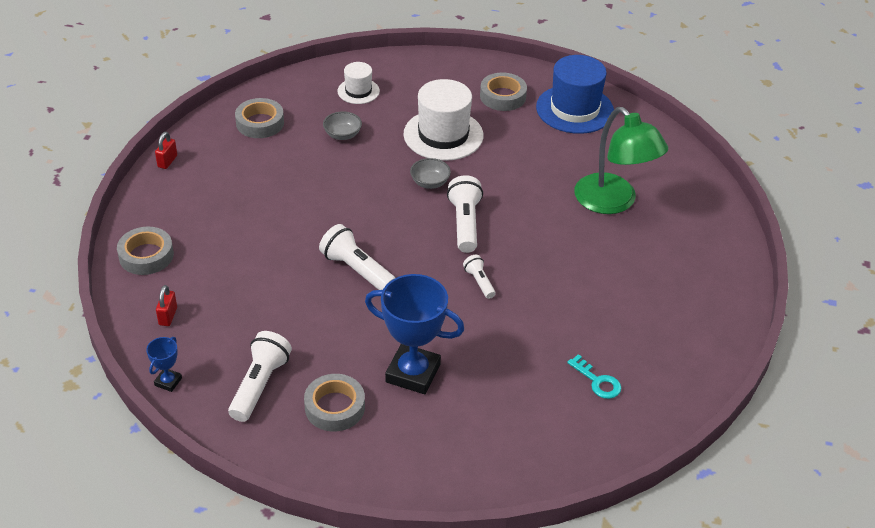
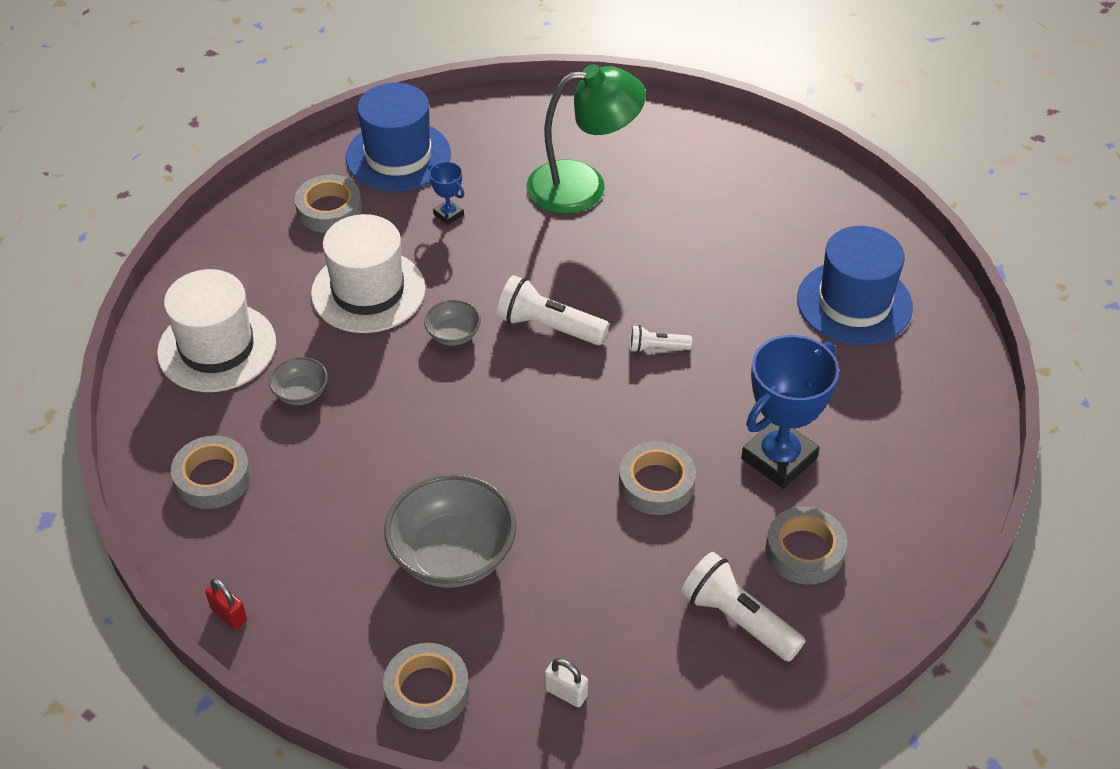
camera: 65 degrees left, 5 degrees up
blue trophy [146,337,182,392] -> blue trophy moved to [429,162,464,225]
red padlock [156,285,177,326] -> white padlock [545,658,588,707]
white flashlight [319,224,395,290] -> none
white hat [337,62,380,104] -> white hat [157,269,276,392], size x1.83
turquoise key [567,354,621,399] -> blue hat [797,226,913,346]
none -> grey bowl [384,474,517,588]
none -> grey tape [619,441,696,515]

